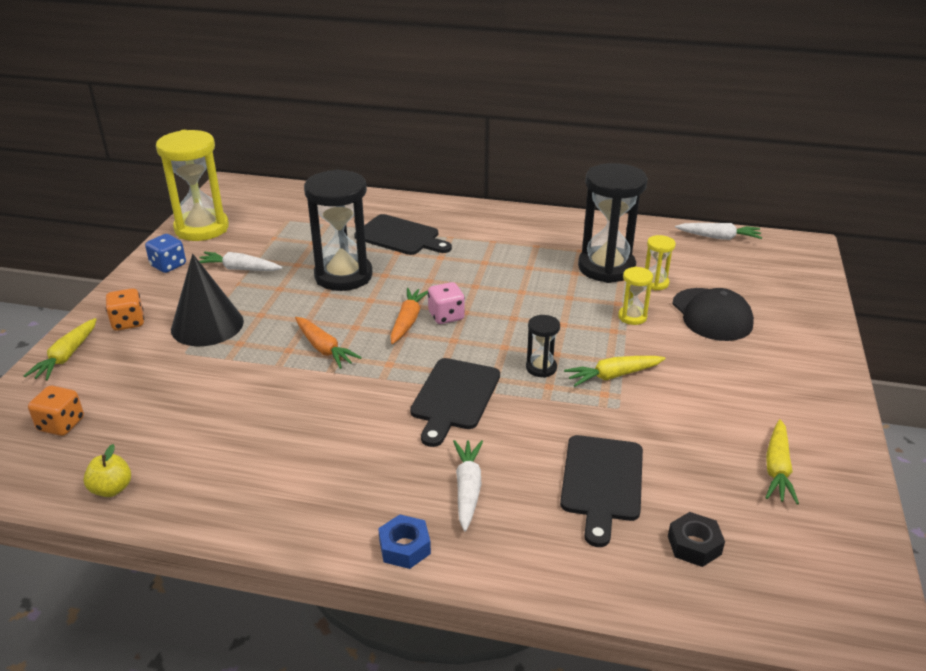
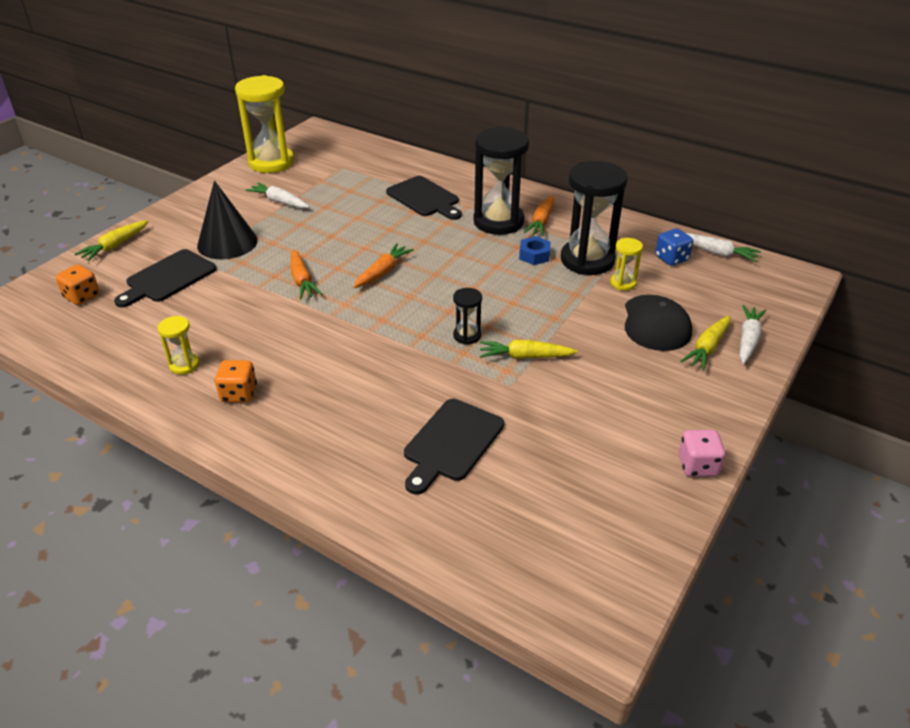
camera: 20 degrees right, 5 degrees up
yellow apple [83,444,131,497] -> none
orange dice [106,288,144,331] -> orange dice moved to [215,360,257,403]
blue dice [145,234,186,273] -> blue dice moved to [655,228,693,266]
black hourglass [304,169,373,291] -> black hourglass moved to [473,127,529,235]
blue nut [378,514,431,569] -> blue nut moved to [519,236,551,265]
black cutting board [410,358,500,447] -> black cutting board moved to [114,249,216,307]
pink dice [428,282,465,324] -> pink dice moved to [679,430,726,477]
white carrot [453,440,483,532] -> white carrot moved to [740,305,766,364]
yellow hourglass [618,267,653,325] -> yellow hourglass moved to [158,316,200,375]
black nut [668,512,725,567] -> none
yellow carrot [765,419,799,504] -> yellow carrot moved to [681,315,730,371]
none -> orange carrot [524,195,555,236]

